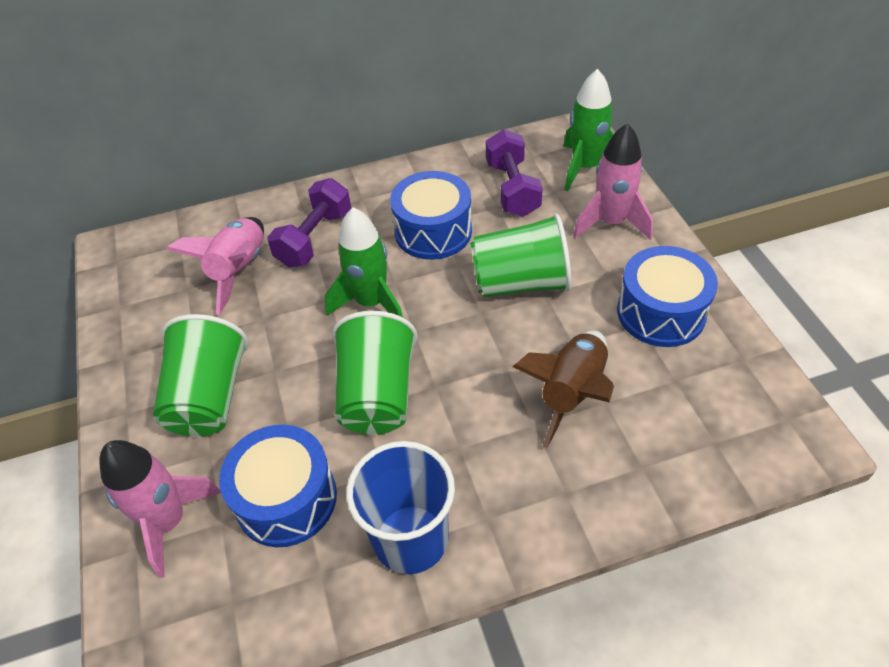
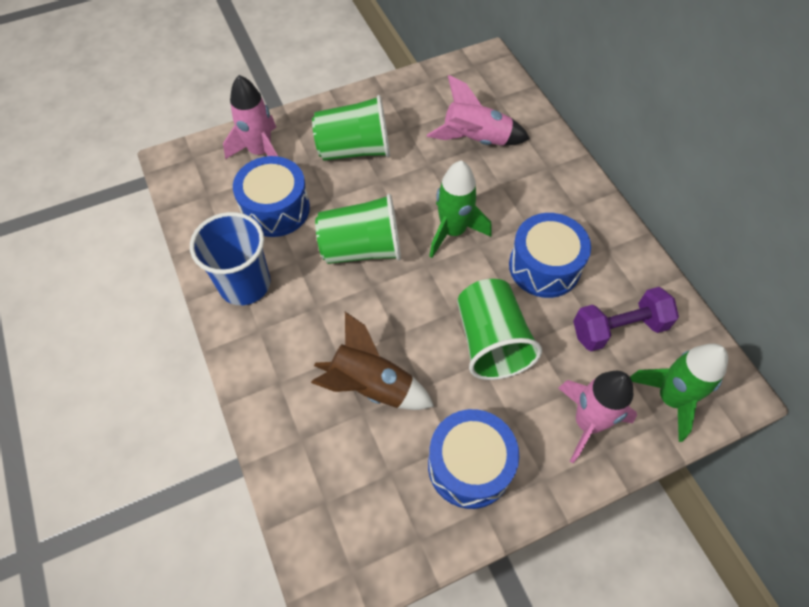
camera: 80 degrees right, 10 degrees up
purple dumbbell [267,178,351,268] -> none

